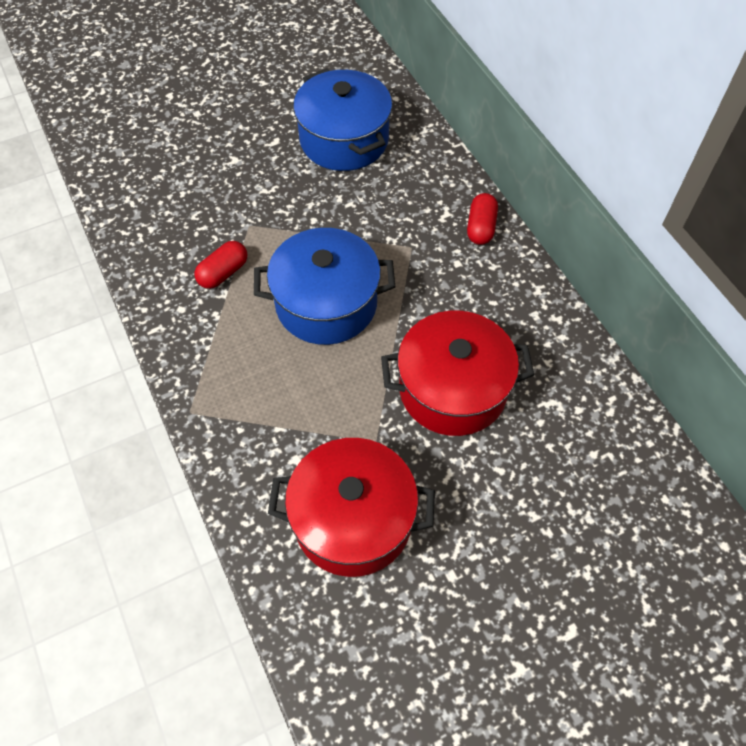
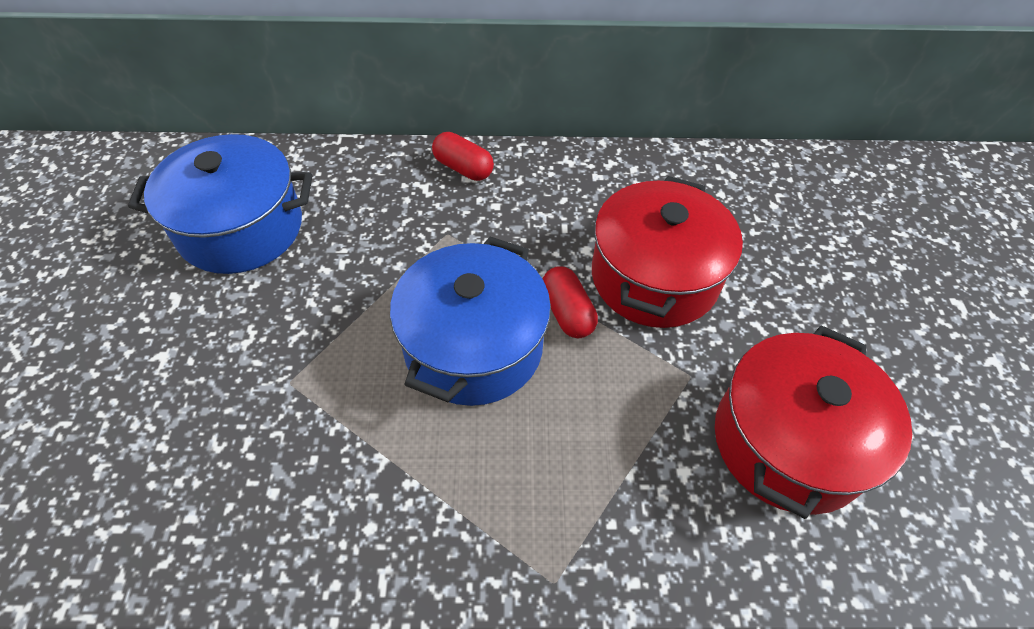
camera: 65 degrees left, 5 degrees down
red capsule [194,241,247,289] -> red capsule moved to [543,266,598,338]

